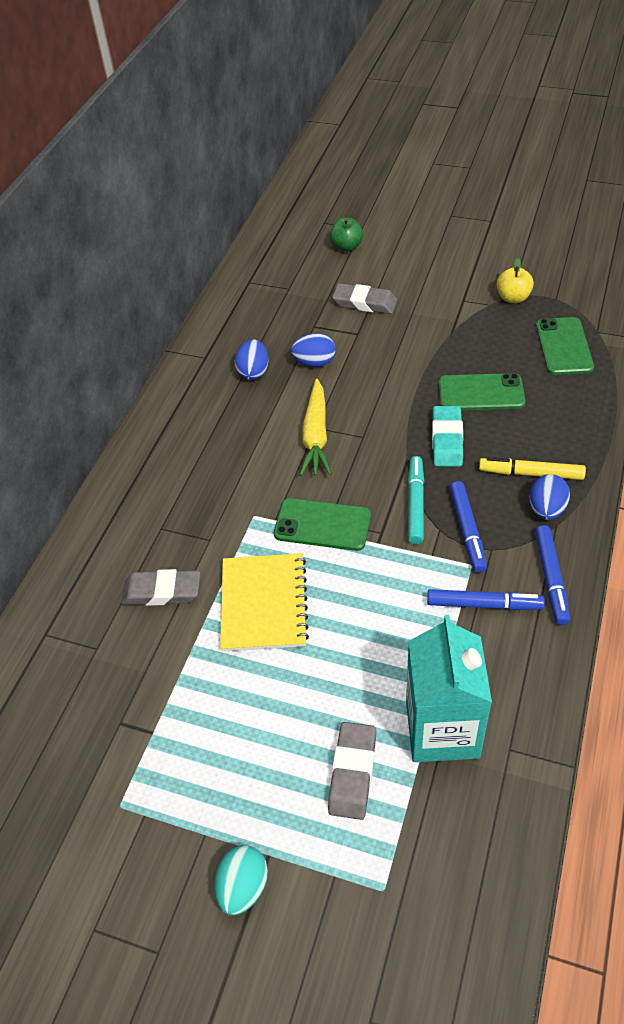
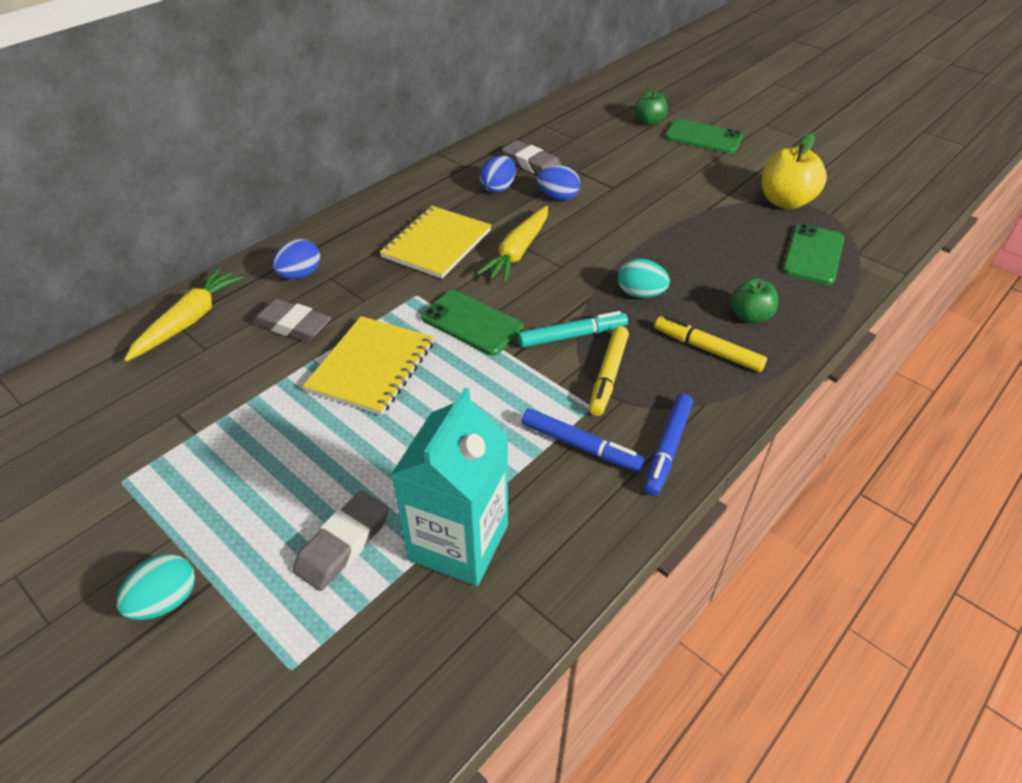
camera: 20 degrees right, 5 degrees down
grey eraser [332,283,397,314] -> grey eraser moved to [502,140,561,174]
turquoise marker [408,456,424,544] -> turquoise marker turned 45 degrees clockwise [518,311,628,348]
turquoise eraser [432,406,463,467] -> turquoise egg [618,258,670,298]
green phone [439,373,526,410] -> green phone moved to [665,119,743,153]
blue marker [450,481,487,573] -> yellow marker [589,326,629,416]
yellow apple [497,258,534,303] -> yellow apple [762,133,827,209], size x1.59
blue egg [529,474,570,520] -> blue egg moved to [272,239,320,279]
none -> yellow carrot [124,267,244,362]
none -> yellow notebook [380,206,491,279]
none -> green apple [731,278,778,323]

